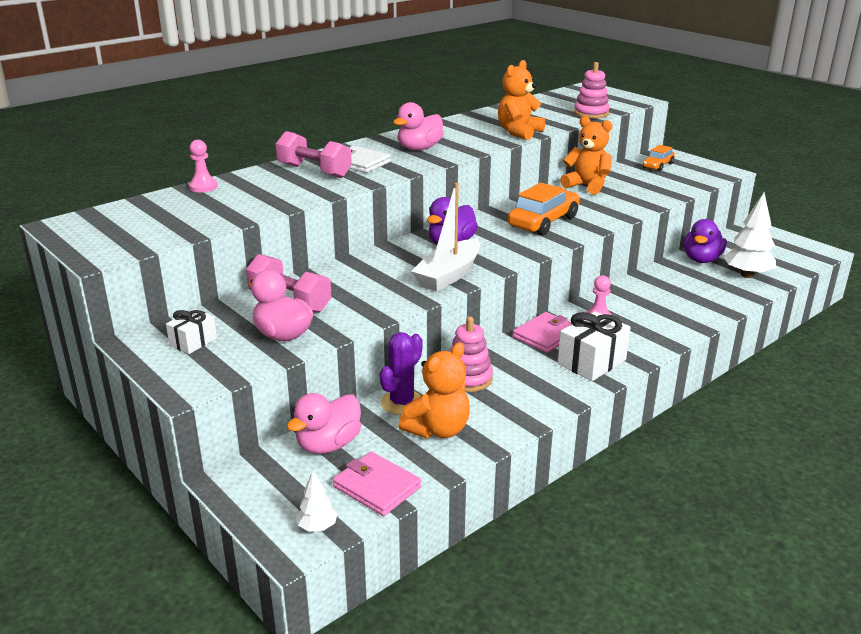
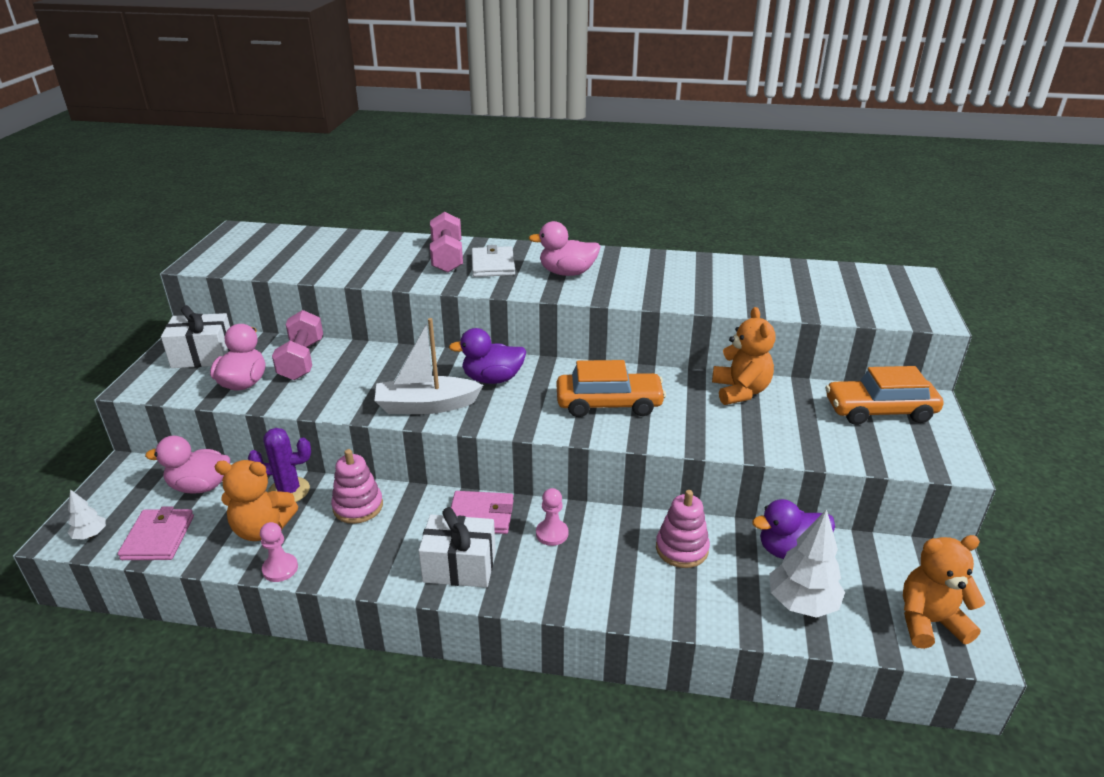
camera: 50 degrees right, 5 degrees up
white gift [166,309,217,354] -> white gift [161,305,230,368], size x1.70
pink pawn [189,140,218,192] -> pink pawn moved to [260,522,298,582]
orange teddy bear [498,60,545,140] -> orange teddy bear moved to [903,535,985,649]
pink stacking toy [574,62,610,118] -> pink stacking toy moved to [656,490,710,568]
orange car [643,145,675,171] -> orange car [825,366,943,425], size x1.76

